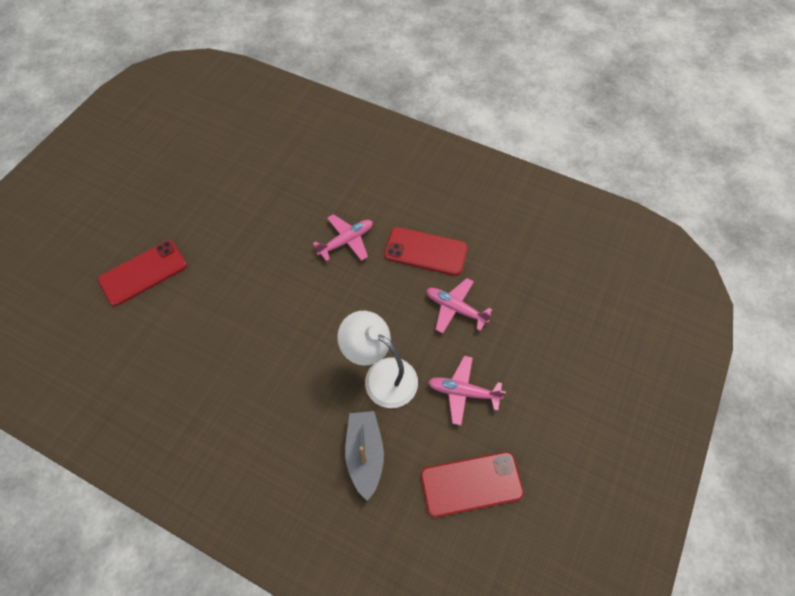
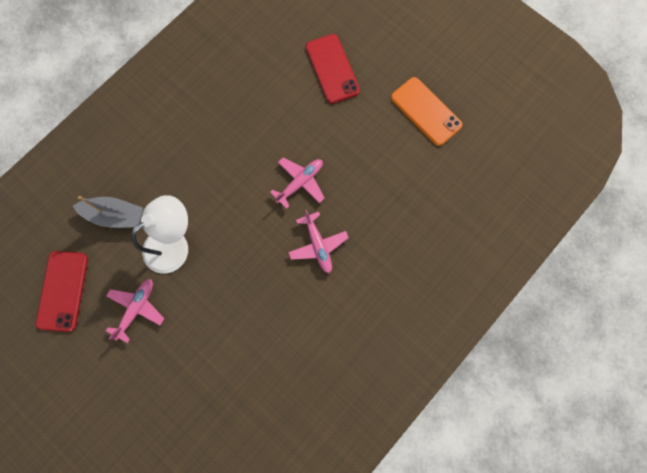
camera: 105 degrees right, 15 degrees up
red phone [384,227,468,276] -> none
pink plane [426,278,492,333] -> pink plane moved to [270,157,325,209]
none -> orange phone [391,77,463,146]

